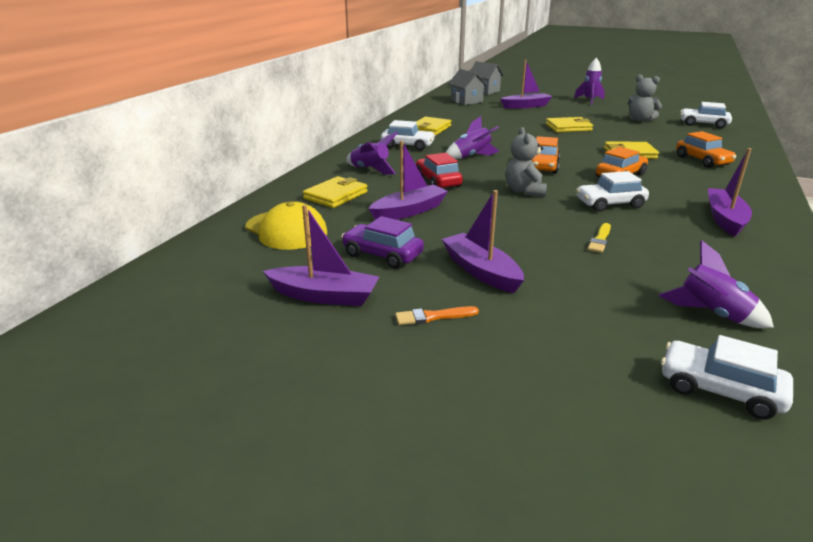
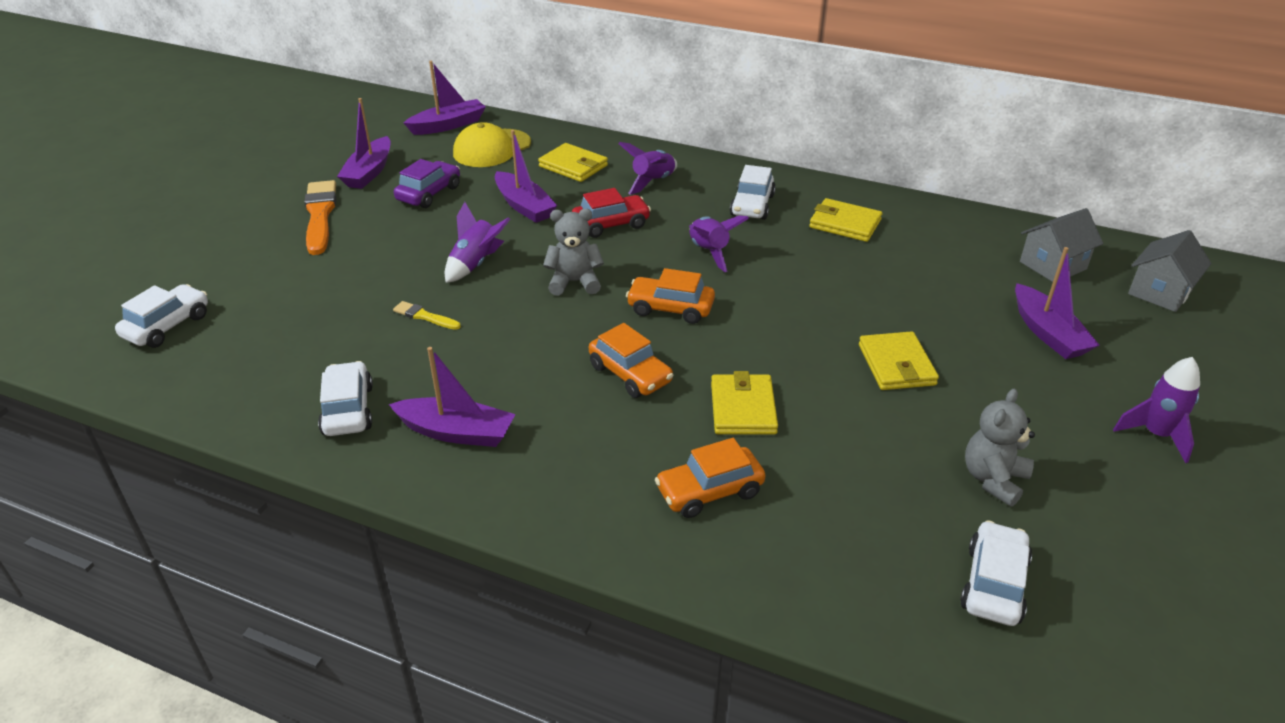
camera: 90 degrees right, 10 degrees up
orange brush [395,306,479,325] -> orange brush [304,180,336,255], size x2.01
purple boat [442,190,524,293] -> purple boat moved to [404,61,486,135]
white car [576,171,649,212] -> white car moved to [318,361,373,436]
purple rocket [658,240,774,328] -> purple rocket moved to [445,202,511,283]

